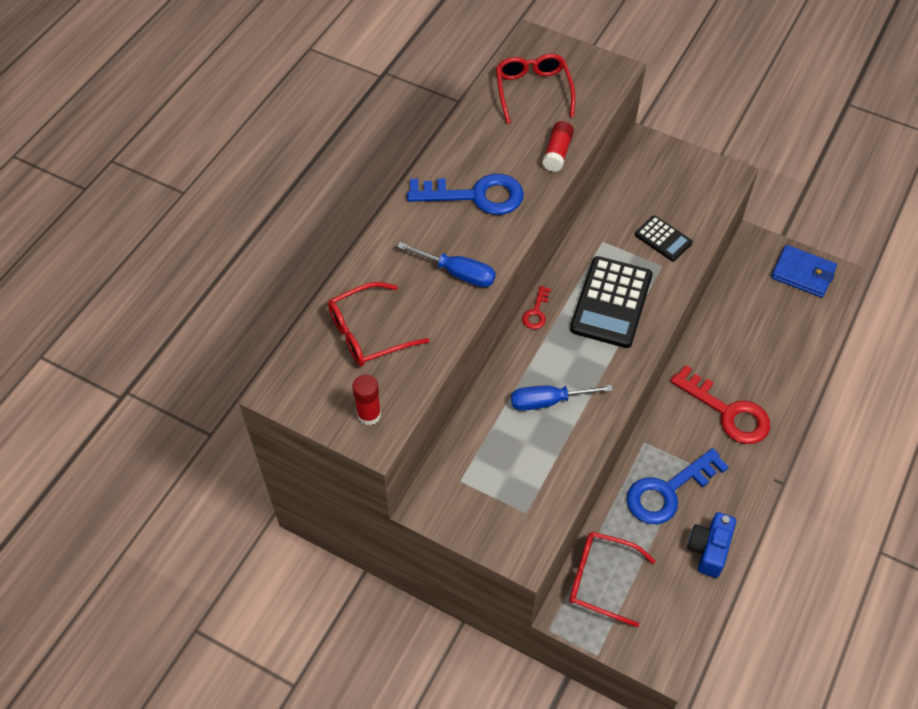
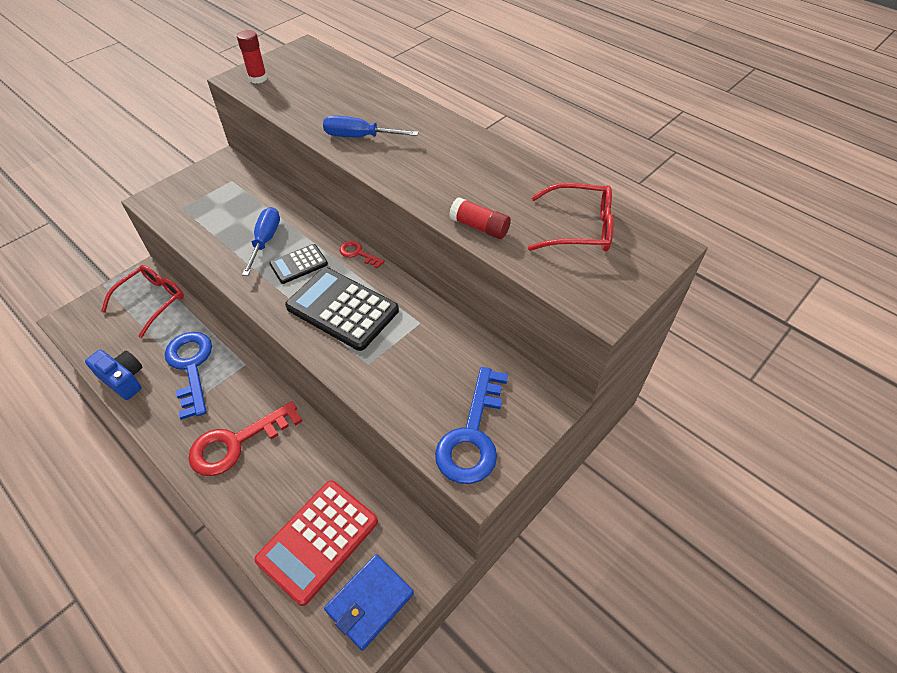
camera: 105 degrees right, 5 degrees down
red glasses [328,282,430,366] -> none
blue screwdriver [397,242,496,287] -> blue screwdriver turned 60 degrees clockwise [323,115,419,137]
blue key [407,174,524,215] -> blue key moved to [435,367,508,484]
black calculator [635,216,693,261] -> black calculator moved to [269,244,328,284]
none -> red calculator [254,480,378,606]

